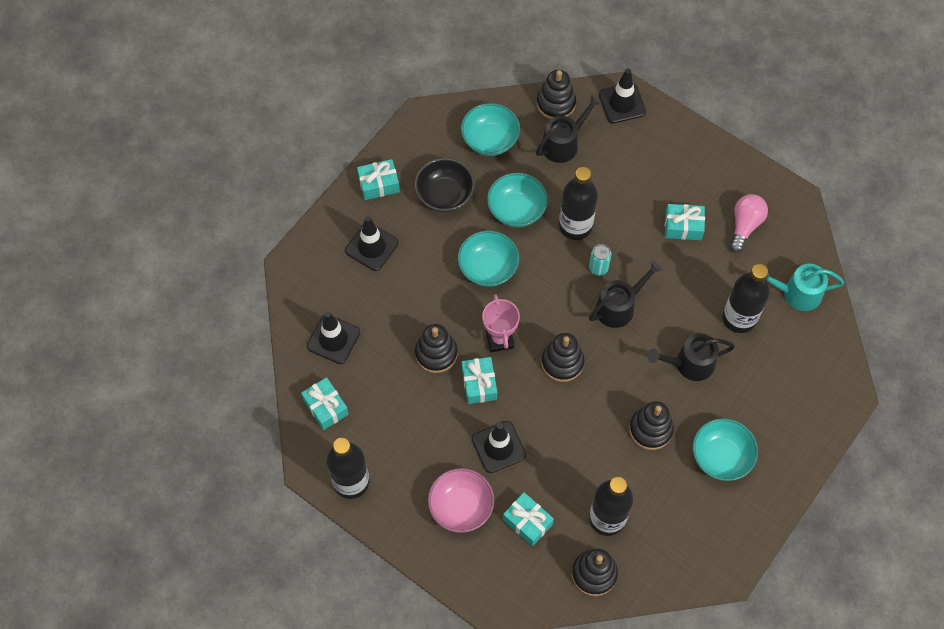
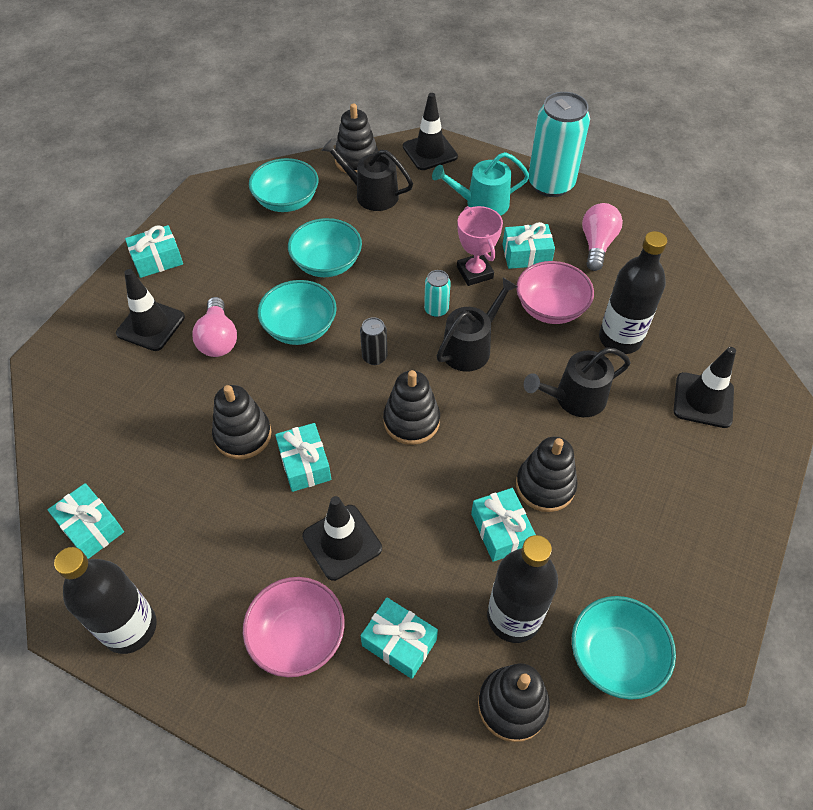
camera: 10 degrees left, 10 degrees down
black traffic cone [307,312,360,364] -> black traffic cone moved to [674,347,736,428]
black bowl [414,158,475,212] -> none
pink trophy [482,294,520,352] -> pink trophy moved to [457,206,503,286]
black watering can [536,95,602,163] -> black watering can turned 105 degrees counterclockwise [321,139,413,211]
black bottle [559,167,598,240] -> none
turquoise bowl [693,418,758,481] -> turquoise bowl moved to [572,596,676,700]
turquoise watering can [766,264,844,311] -> turquoise watering can moved to [432,152,529,216]
none -> pink light bulb [192,297,237,357]
none -> black can [360,317,388,365]
none -> turquoise gift [471,488,536,562]
none -> pink bowl [516,261,594,324]
none -> turquoise can [528,92,590,197]

